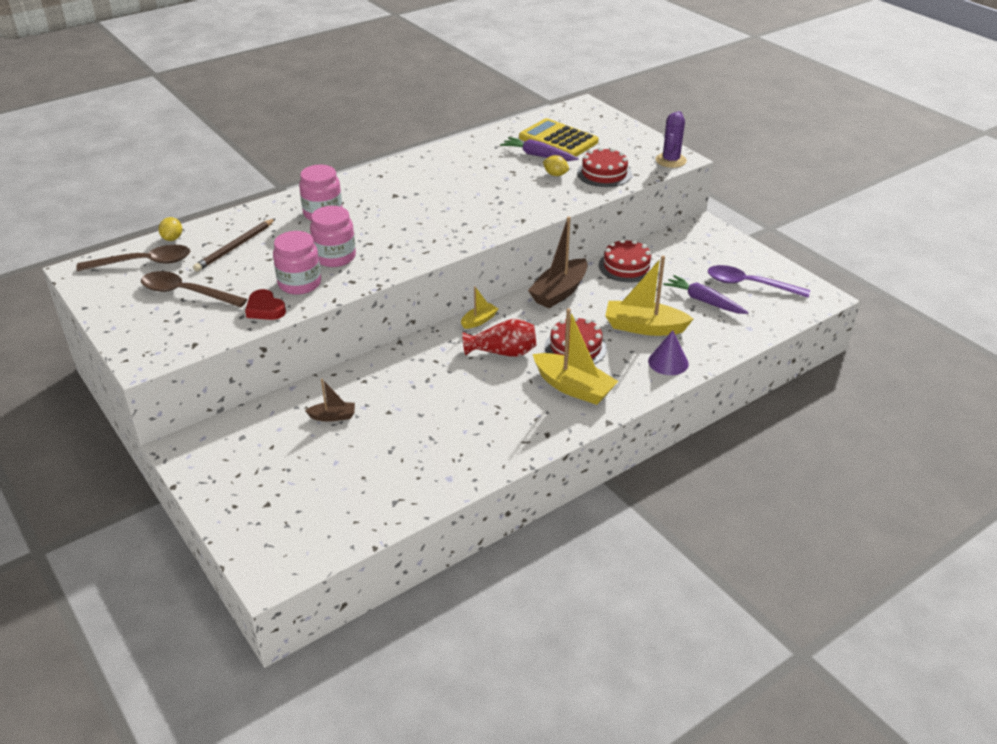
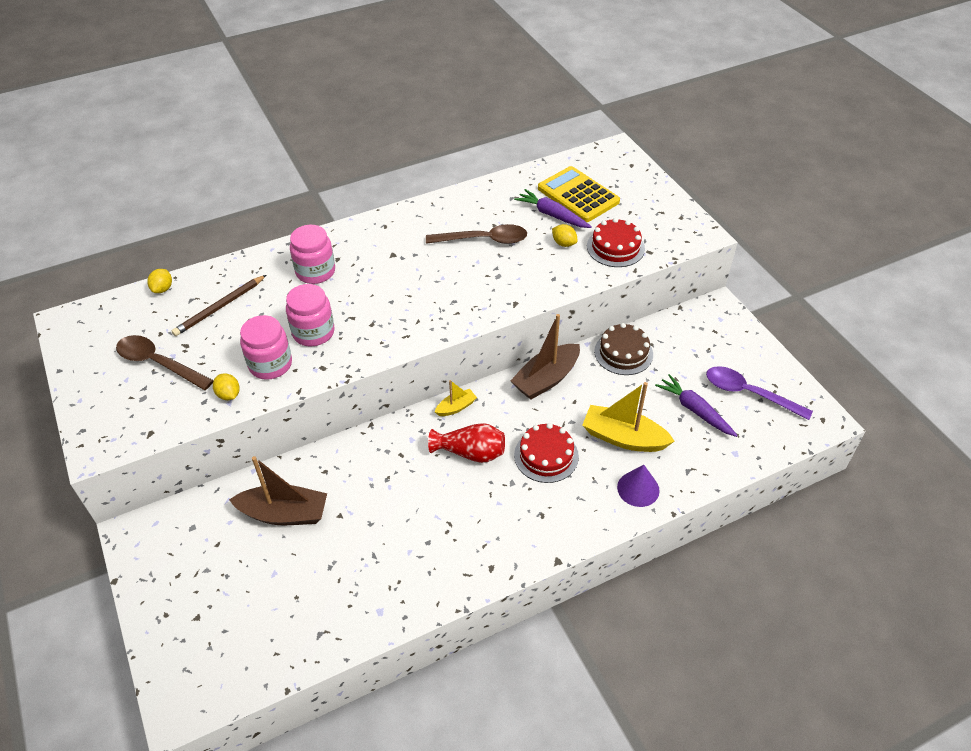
camera: 10 degrees right, 10 degrees up
brown spoon [76,245,190,271] -> brown spoon moved to [426,224,527,244]
red heart [245,289,286,320] -> yellow lemon [213,373,240,400]
brown boat [305,379,355,422] -> brown boat [229,456,327,525], size x1.93
yellow boat [533,308,618,405] -> none
red cake [599,239,654,282] -> brown cake [594,323,653,375]
purple cactus [656,111,687,168] -> none

